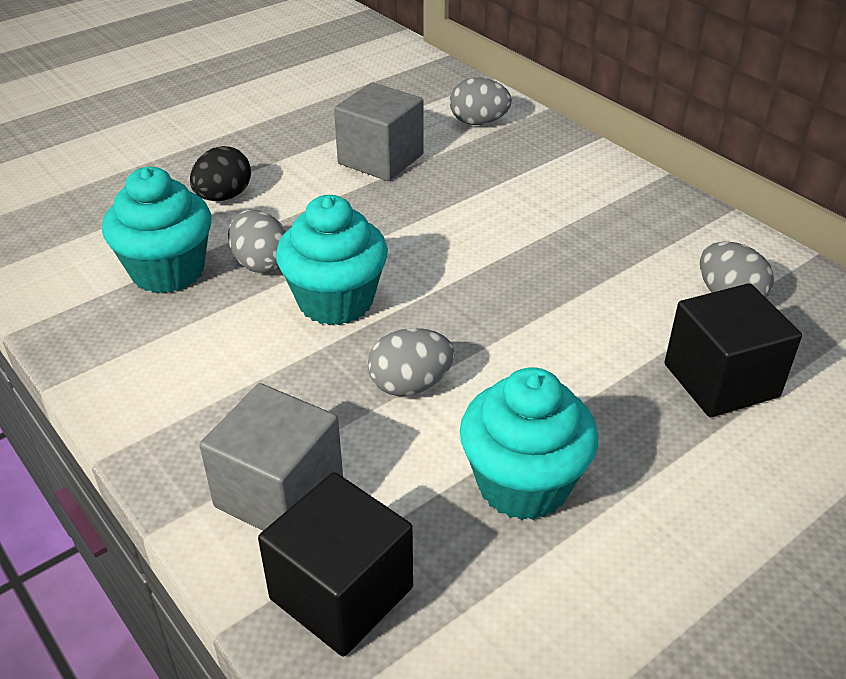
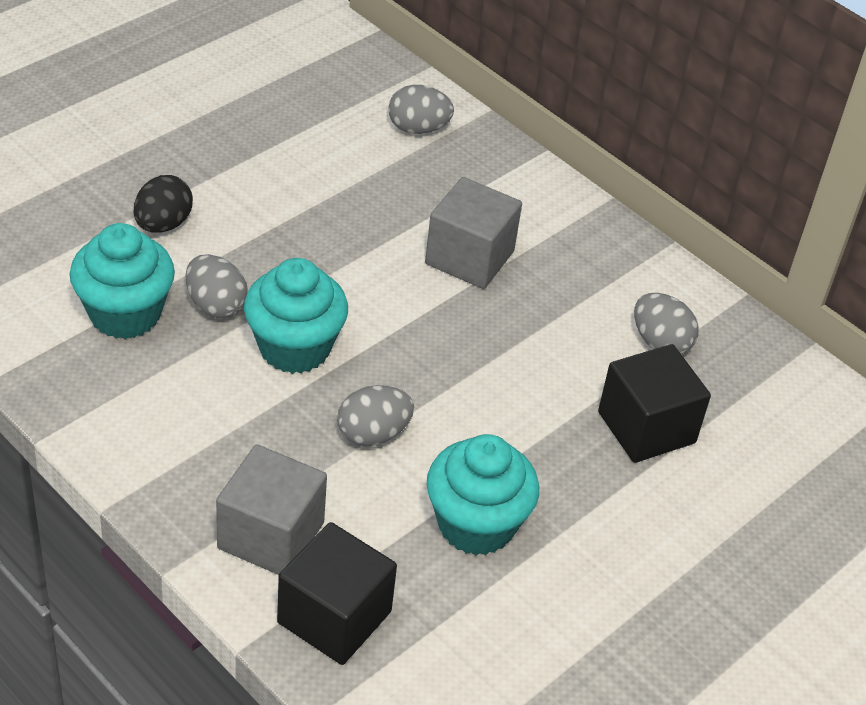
camera: 10 degrees left, 5 degrees up
grey cube [334,83,424,181] -> grey cube moved to [425,177,522,289]

